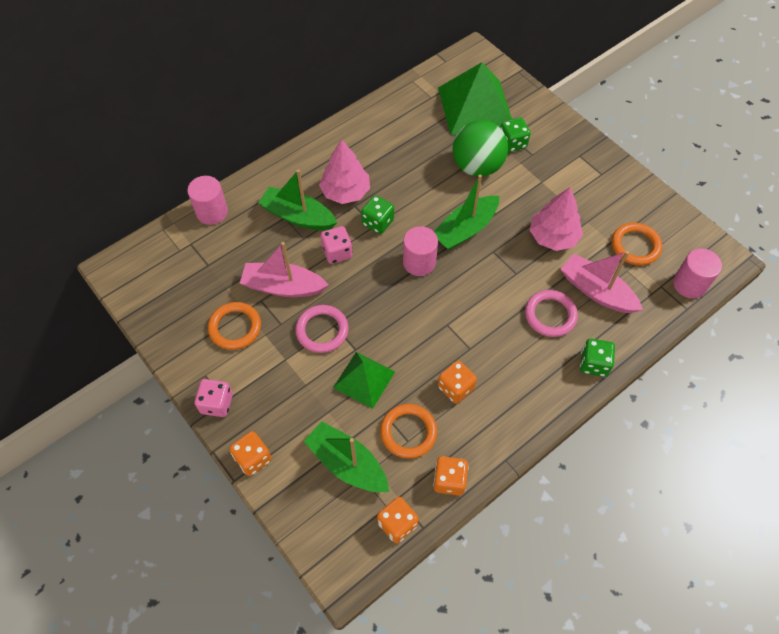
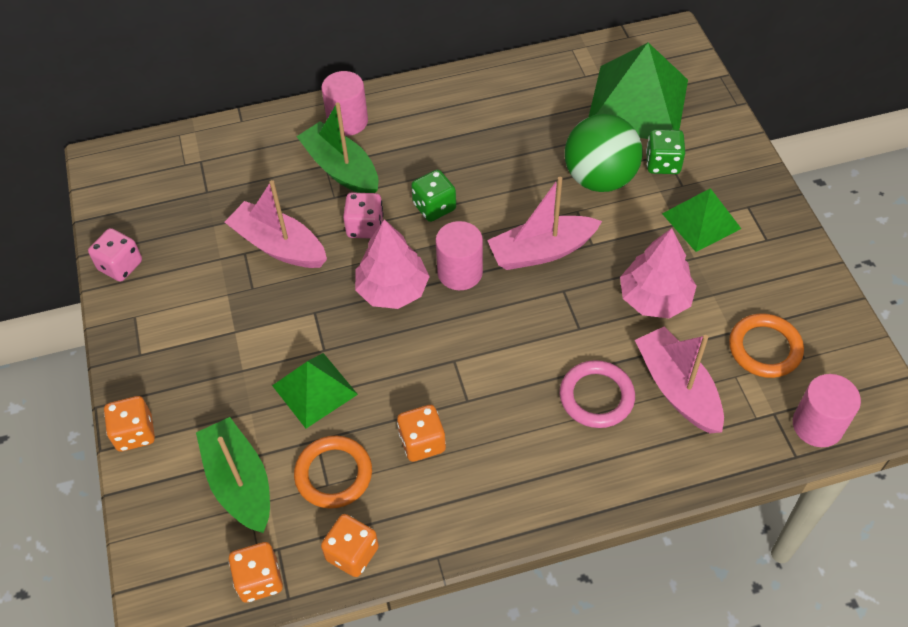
camera: 25 degrees right, 5 degrees down
pink cylinder [188,176,228,225] -> pink cylinder moved to [321,71,368,136]
pink dice [195,379,233,417] -> pink dice moved to [88,228,142,282]
orange ring [208,302,261,350] -> none
pink ring [295,305,349,353] -> none
pink tree [319,139,370,204] -> pink tree moved to [355,219,430,309]
green boat [434,175,499,250] -> pink boat [487,177,602,270]
green dice [580,339,615,377] -> none
none -> green pyramid [662,188,741,252]

